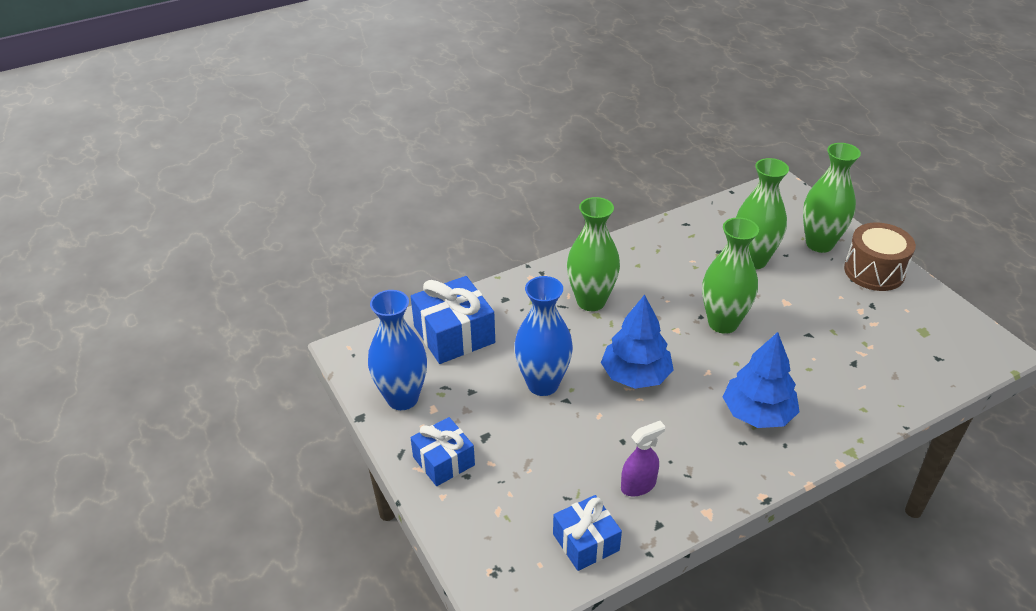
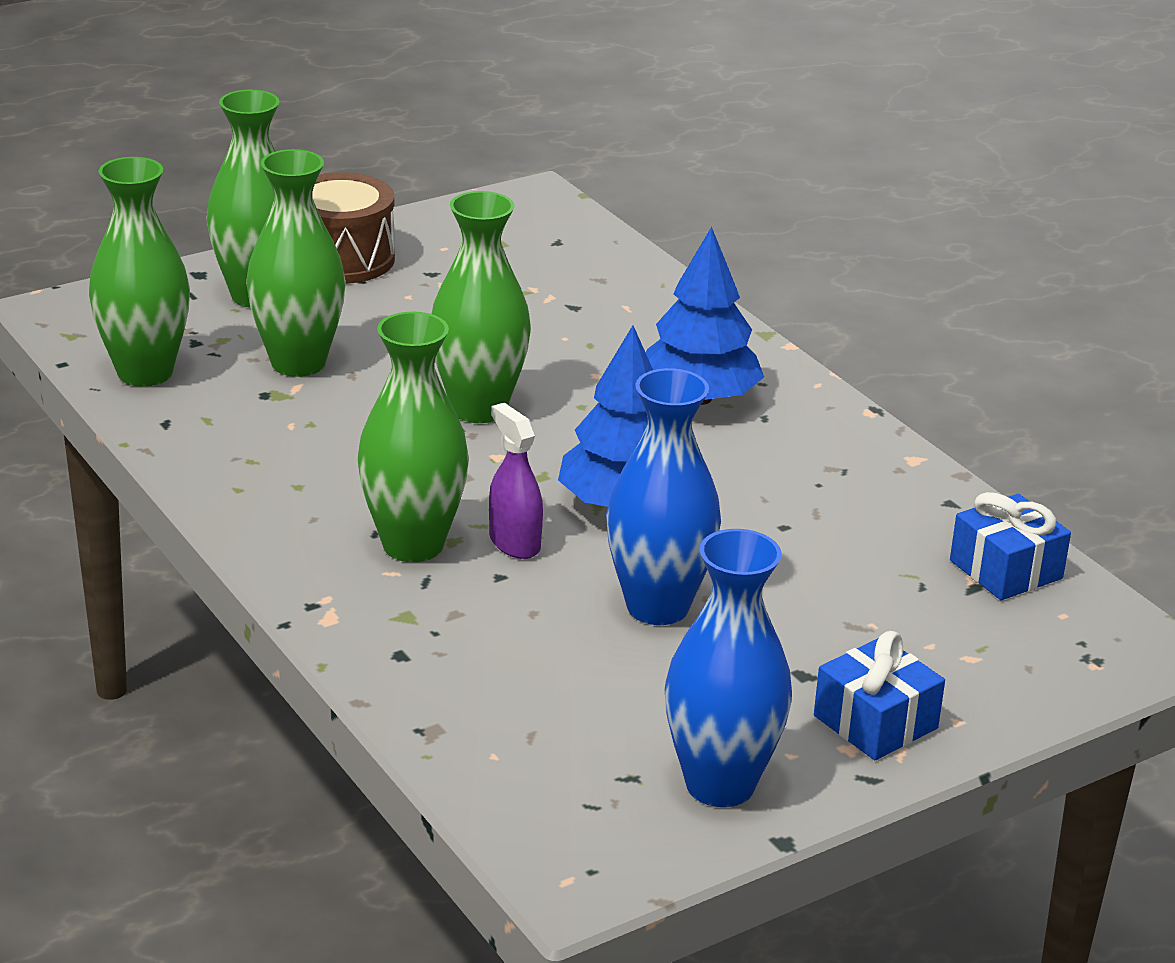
camera: 95 degrees left, 10 degrees down
blue gift [411,276,495,364] -> none
purple spray bottle [621,421,665,496] -> purple spray bottle moved to [489,403,543,559]
none -> green vase [89,157,190,387]

